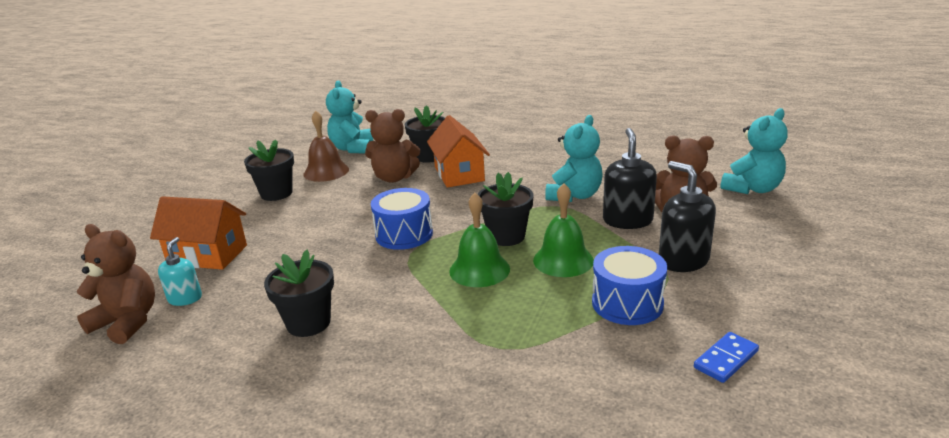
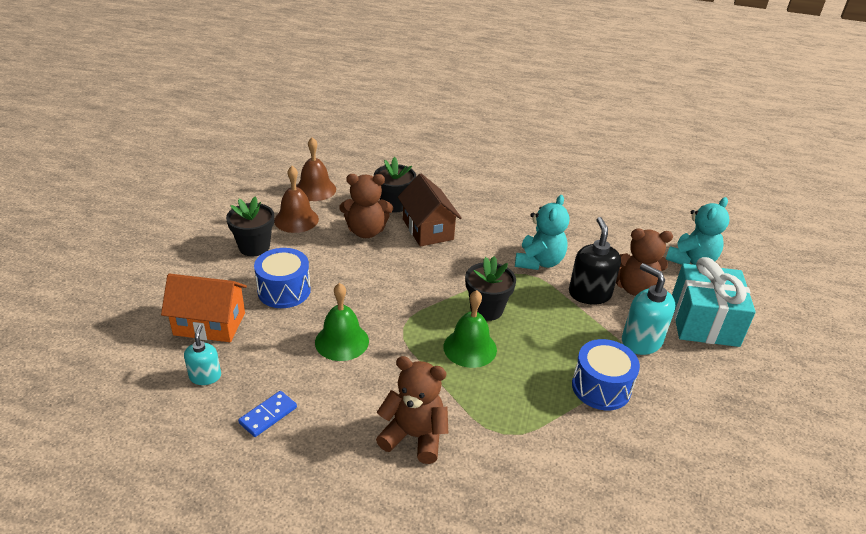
camera: 10 degrees left, 10 degrees up
brown teddy bear [76,224,155,344] -> brown teddy bear moved to [376,356,448,464]
black flower pot [264,249,334,337] -> none
turquoise teddy bear [326,81,373,153] -> brown bell [296,137,336,201]
blue drum [371,188,433,250] -> blue drum moved to [254,248,311,308]
orange house [427,115,490,188] -> brown house [398,173,462,247]
green bell [533,183,594,277] -> green bell moved to [315,283,369,361]
black soap dispenser [659,161,716,272] -> turquoise soap dispenser [622,263,675,355]
blue domino [694,332,759,383] -> blue domino moved to [238,391,297,437]
none -> turquoise gift [672,257,756,347]

